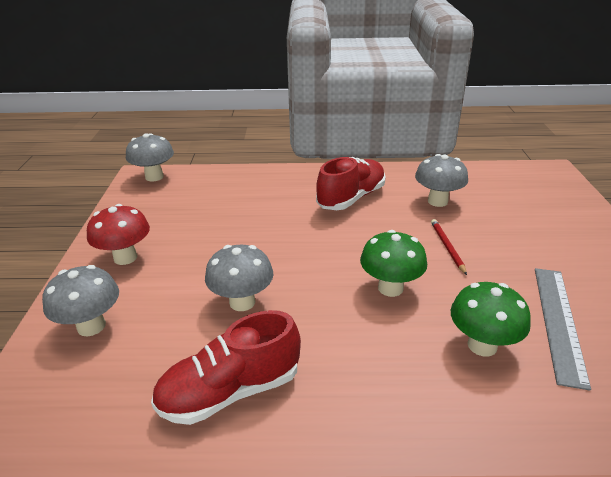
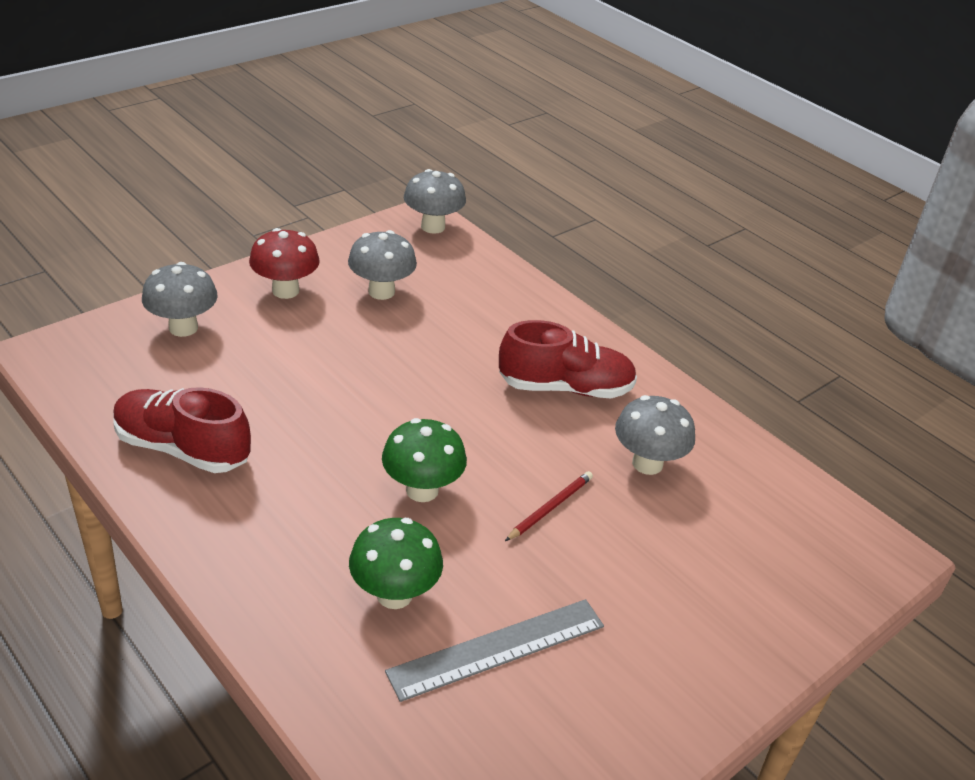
camera: 45 degrees right, 5 degrees up
grey mushroom [205,245,274,311] -> grey mushroom moved to [348,230,417,300]

